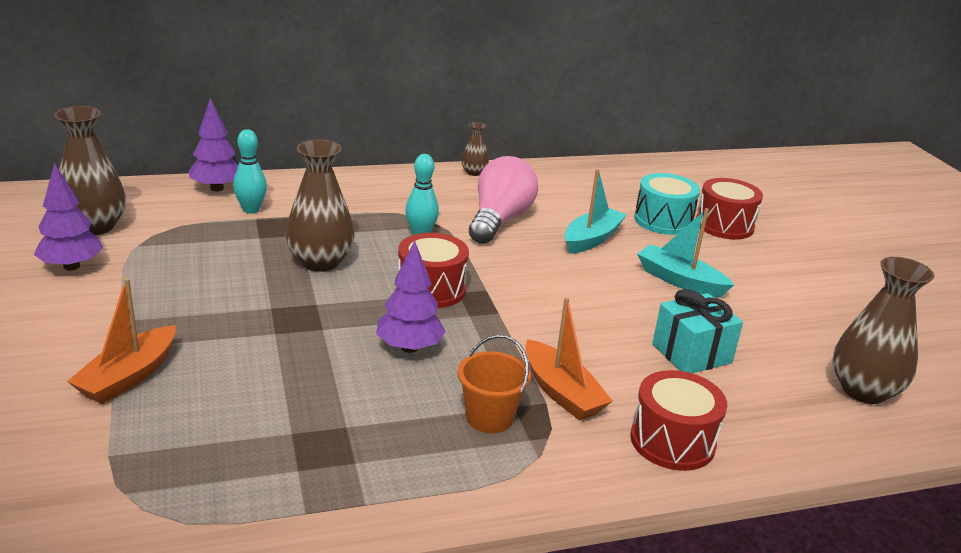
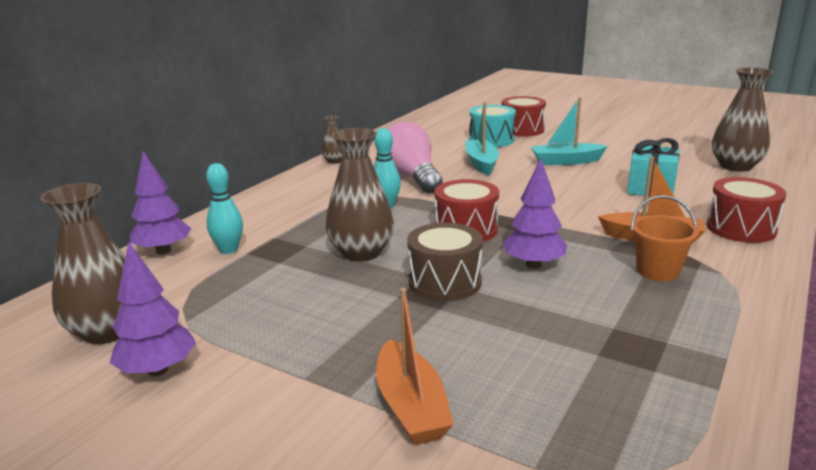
camera: 40 degrees left, 5 degrees down
none -> brown drum [407,223,483,301]

